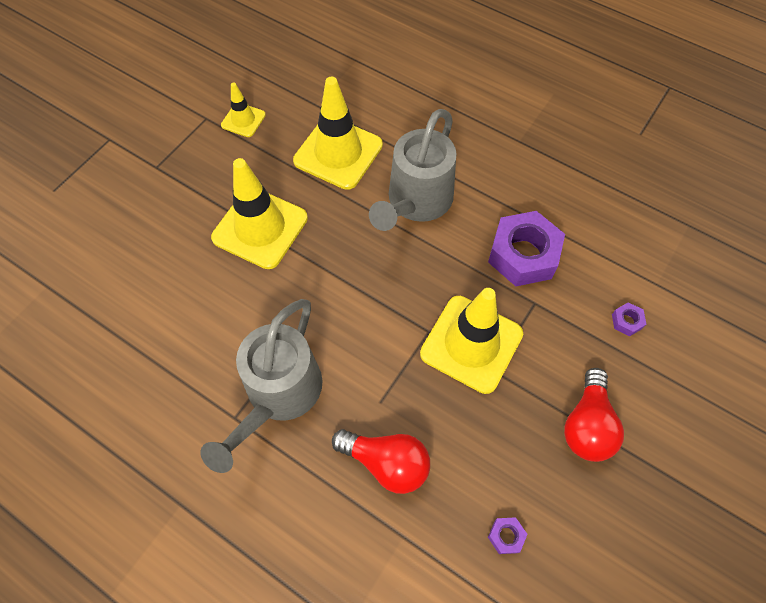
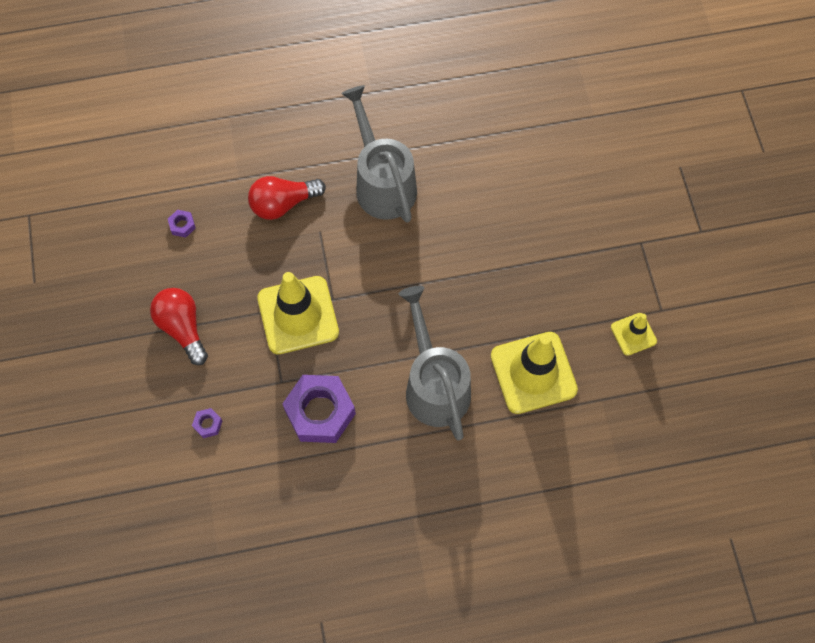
camera: 135 degrees right, 5 degrees up
yellow traffic cone [211,158,308,269] -> none

